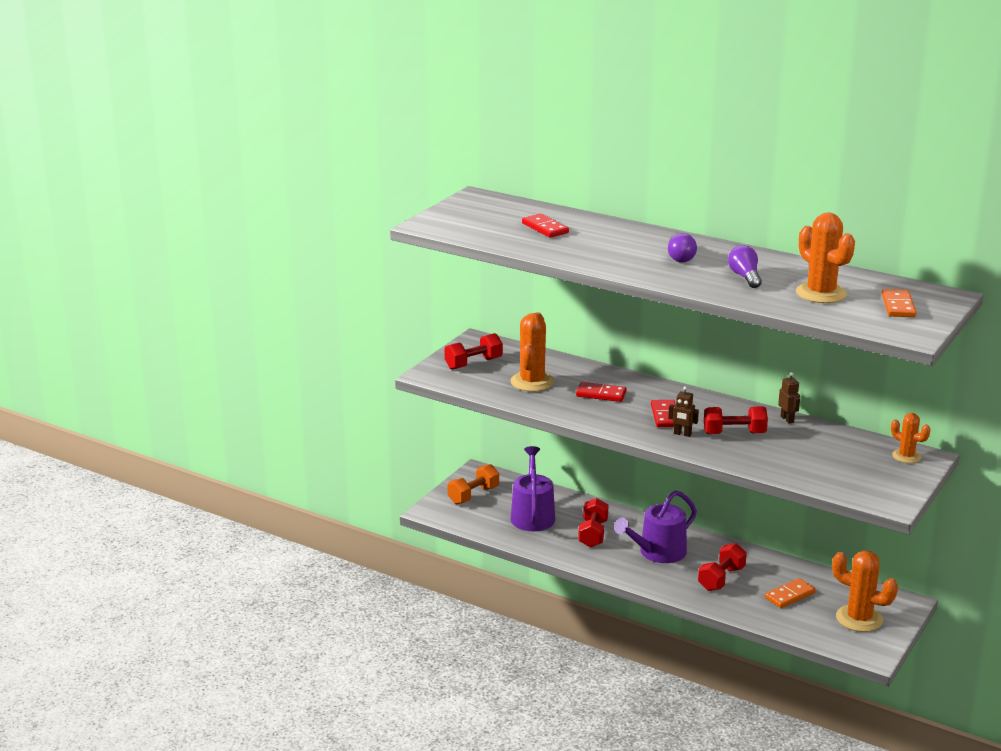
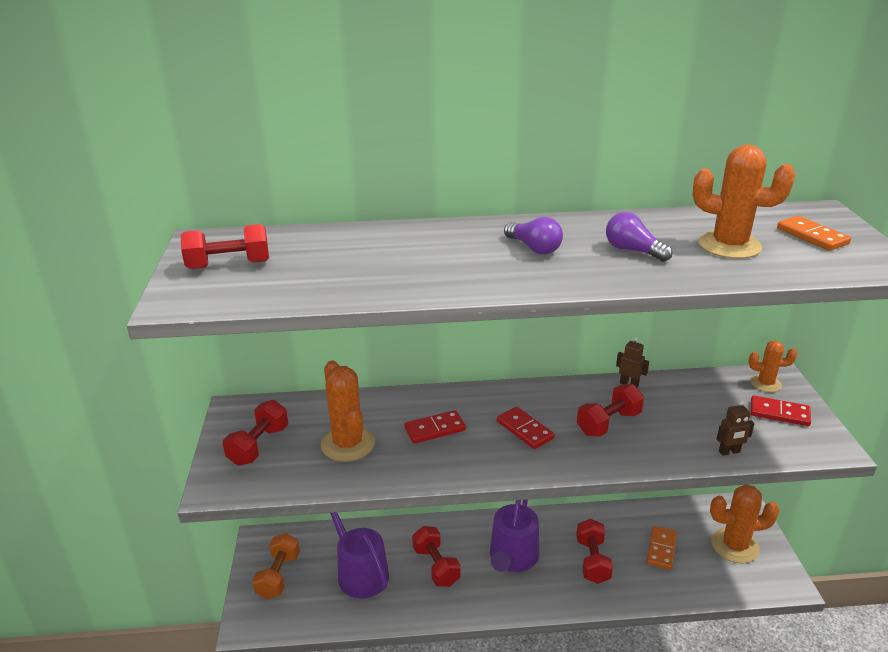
camera: 35 degrees left, 5 degrees up
red domino [522,214,569,238] -> red domino moved to [751,396,811,426]
brown robot [668,386,699,437] -> brown robot moved to [717,401,754,456]
none -> red dumbbell [181,224,269,269]

